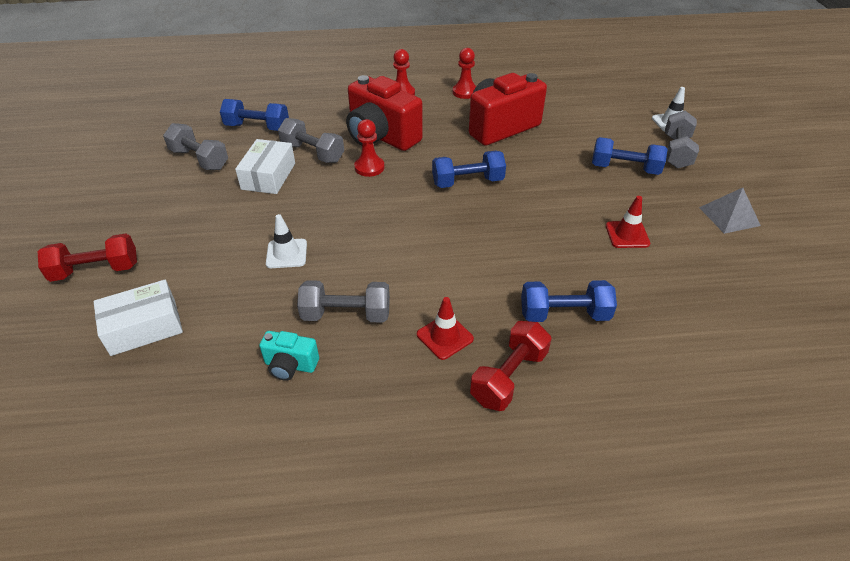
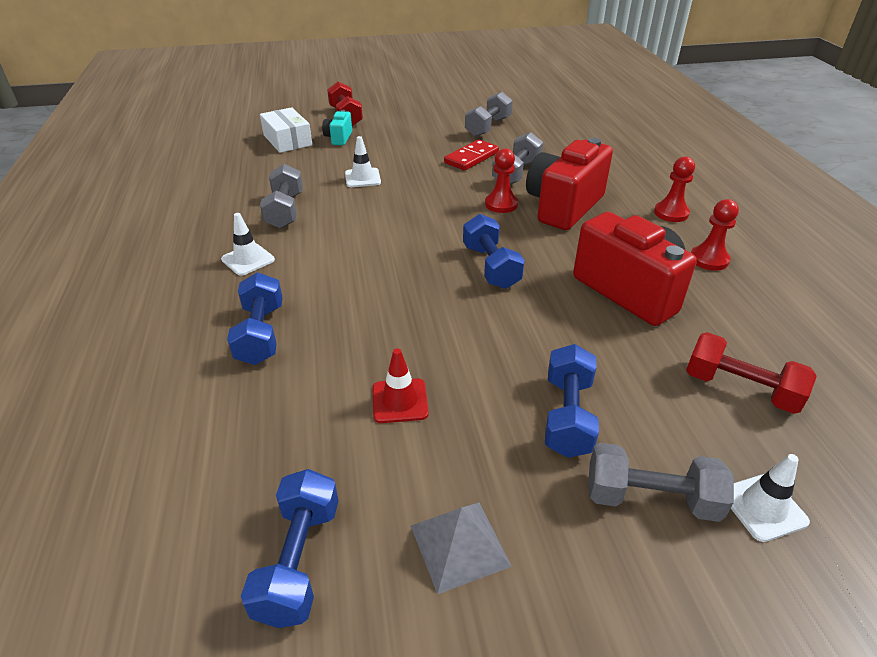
camera: 85 degrees right, 5 degrees down
blue dumbbell [220,99,289,131] -> blue dumbbell moved to [241,469,338,628]
white box [235,139,295,194] -> red domino [444,139,499,171]
turquoise camera [259,331,319,381] -> turquoise camera moved to [322,110,352,145]
red traffic cone [417,297,474,360] -> white traffic cone [221,213,275,276]
red dumbbell [470,321,552,411] -> red dumbbell moved to [686,332,817,414]

